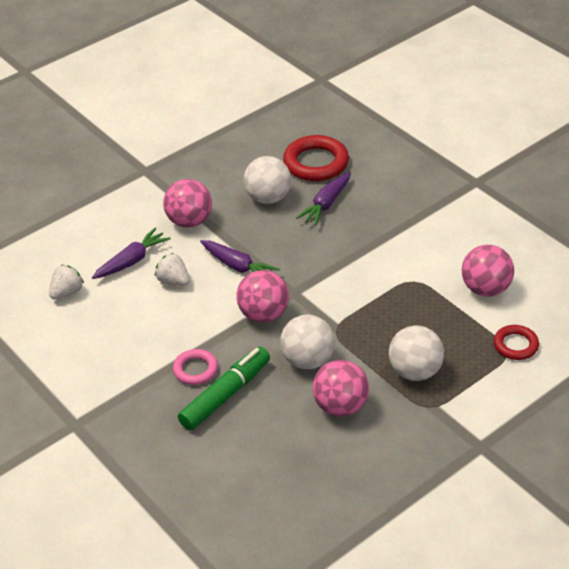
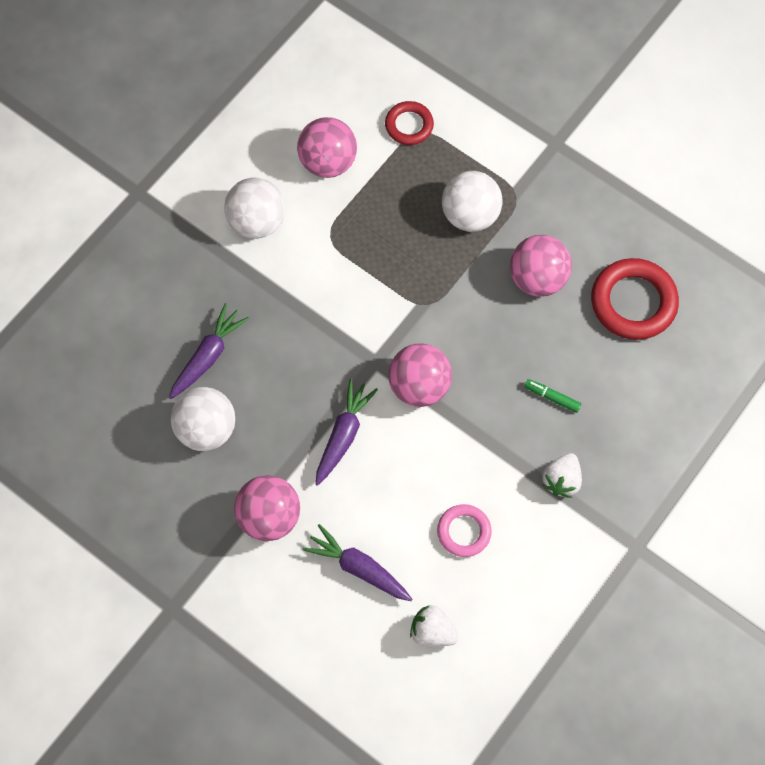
camera: 105 degrees left, 25 degrees up
white strawberry [155,253,190,286] -> white strawberry moved to [542,453,582,498]
pink ring [173,349,218,385] -> pink ring moved to [437,504,492,557]
green marker [178,347,270,430] -> green marker [524,379,581,413], size x0.44
white ball [280,315,335,369] -> white ball moved to [224,177,285,239]
red ring [283,135,349,181] -> red ring moved to [591,258,679,340]
purple carrot [296,172,351,226] -> purple carrot turned 75 degrees counterclockwise [169,303,249,399]

